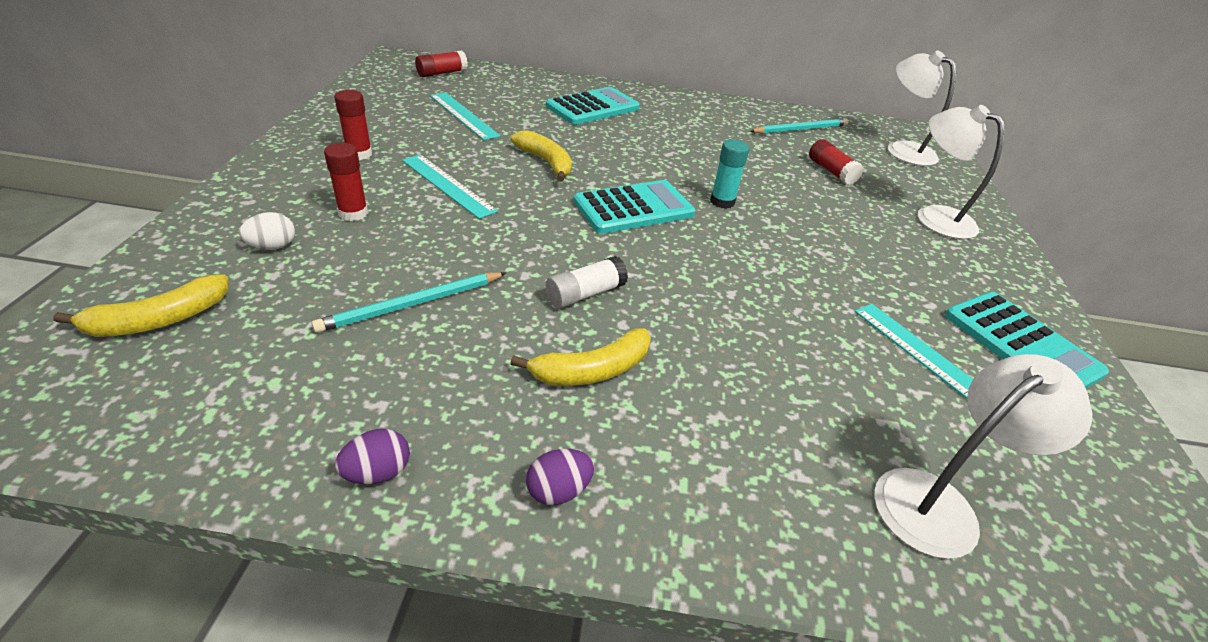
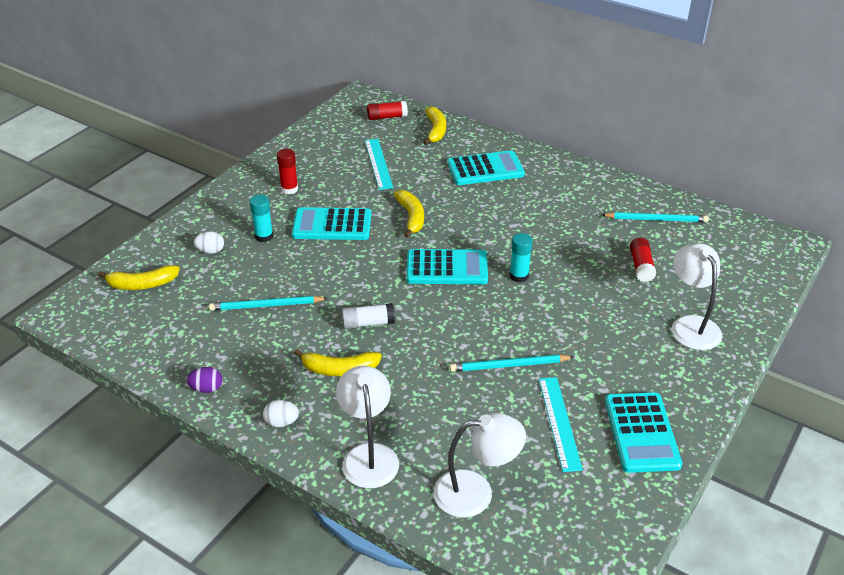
camera: 30 degrees right, 0 degrees up
red glue stick [324,143,368,221] -> turquoise glue stick [250,195,273,242]
turquoise ruler [402,154,498,219] -> turquoise calculator [292,207,371,240]
purple egg [526,449,594,505] -> white egg [263,400,299,427]
white lamp [888,50,956,166] -> white lamp moved to [336,366,399,489]
none -> yellow banana [423,106,446,145]
none -> turquoise pencil [450,354,574,372]

